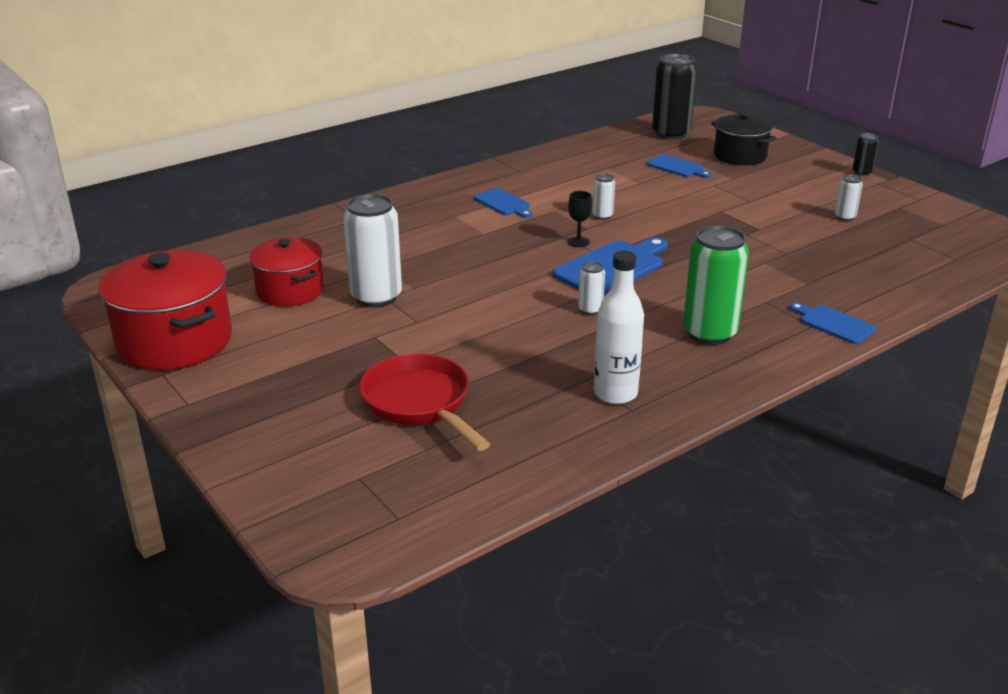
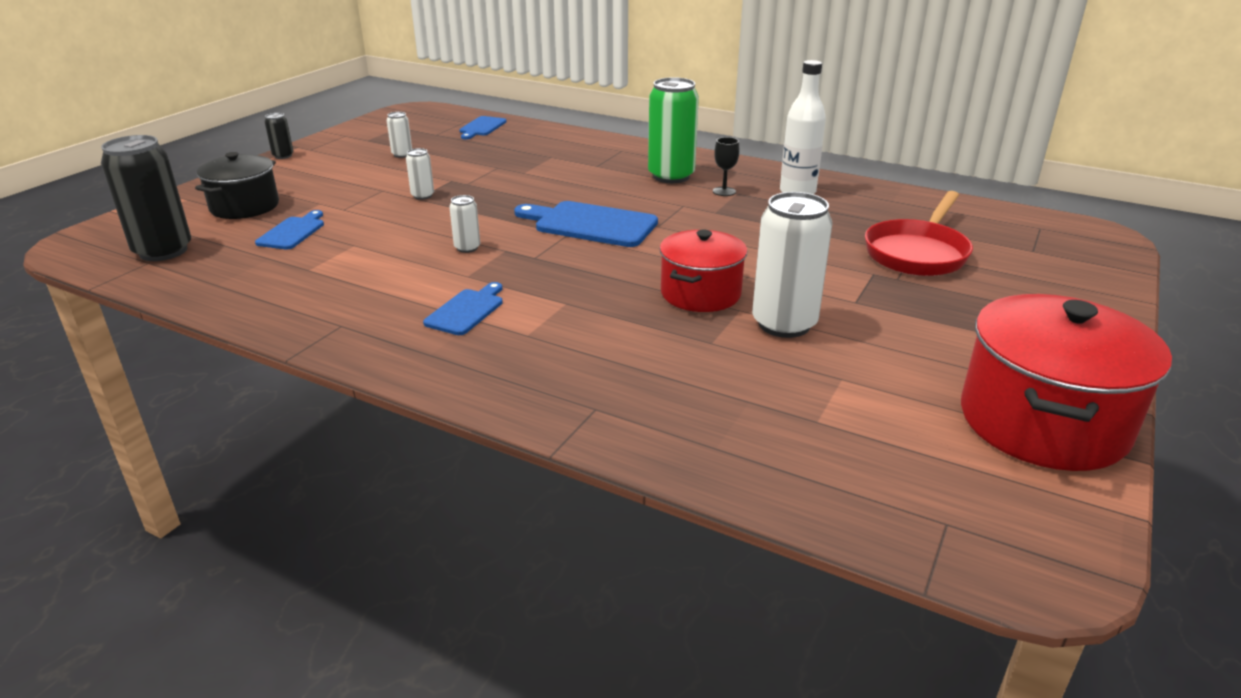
camera: 115 degrees left, 0 degrees up
red pot [249,237,324,306] -> red pot moved to [660,230,748,312]
black goblet [568,191,592,247] -> black goblet moved to [713,137,740,196]
white can [578,262,605,315] -> white can moved to [406,148,434,200]
blue cutting board [790,303,876,344] -> blue cutting board moved to [459,116,507,139]

